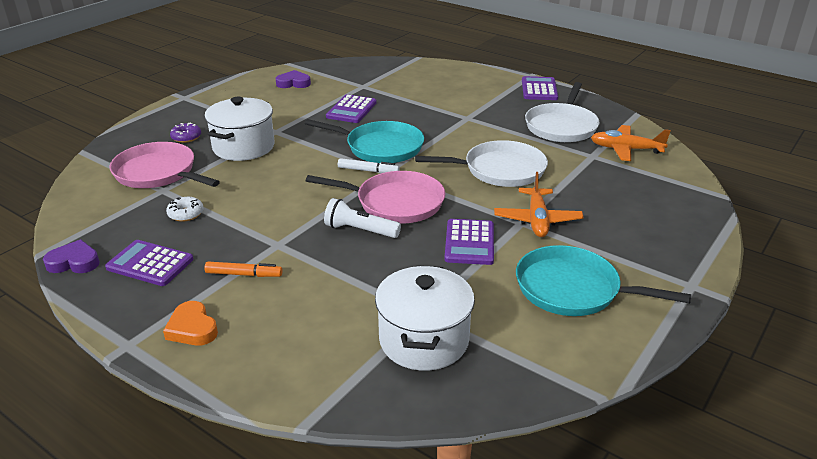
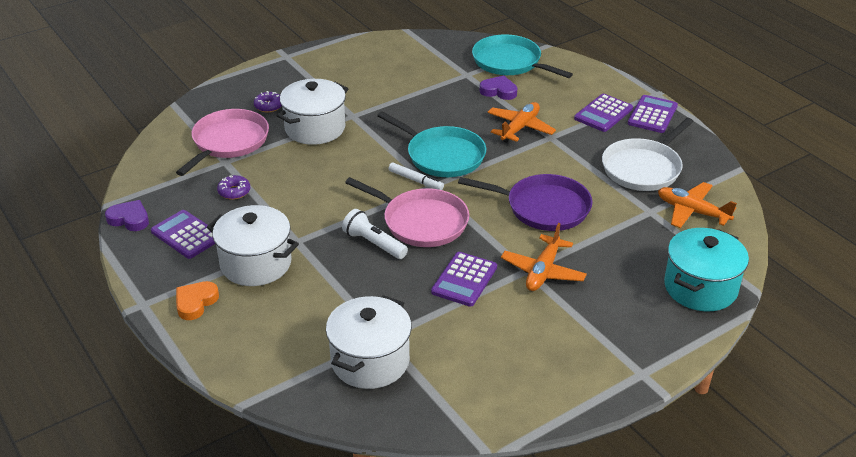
camera: 20 degrees right, 5 degrees up
pink pan [109,142,220,188] -> pink pan turned 60 degrees clockwise [176,109,269,176]
orange heart [163,301,218,345] -> orange heart turned 45 degrees clockwise [176,281,219,320]
white donut [166,197,204,222] -> purple donut [217,175,250,200]
orange marker [204,262,283,277] -> white pot [207,205,299,286]
purple heart [275,70,311,88] -> purple heart moved to [480,76,517,100]
purple calculator [326,94,376,123] -> purple calculator moved to [574,94,633,132]
white pan [415,140,548,187] -> purple pan [458,174,592,231]
turquoise pan [516,245,691,316] -> turquoise pan moved to [472,34,573,78]
none -> orange plane [487,102,556,143]
none -> turquoise pot [664,228,749,312]

